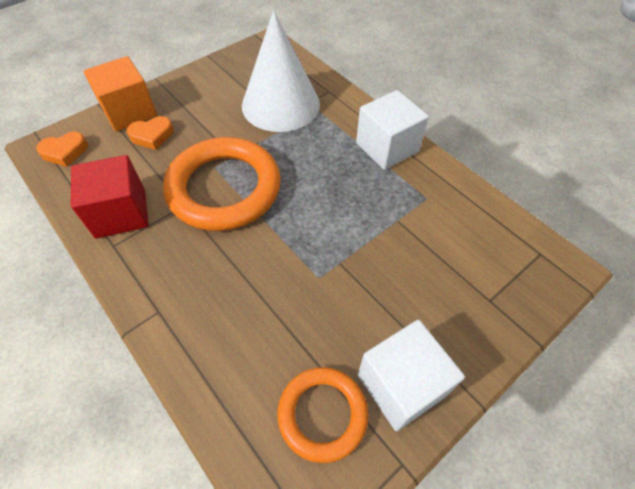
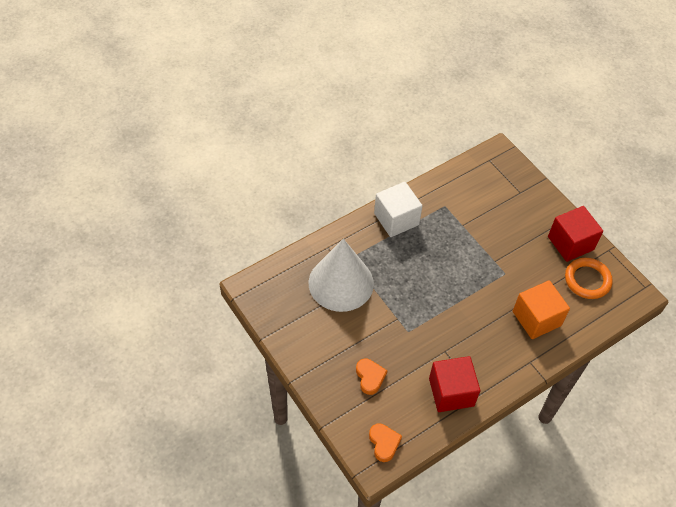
camera: 85 degrees left, 0 degrees up
orange cube [84,56,157,132] -> orange cube moved to [513,280,570,339]
orange ring [163,137,281,231] -> none
white cube [358,320,465,431] -> red cube [548,206,603,262]

